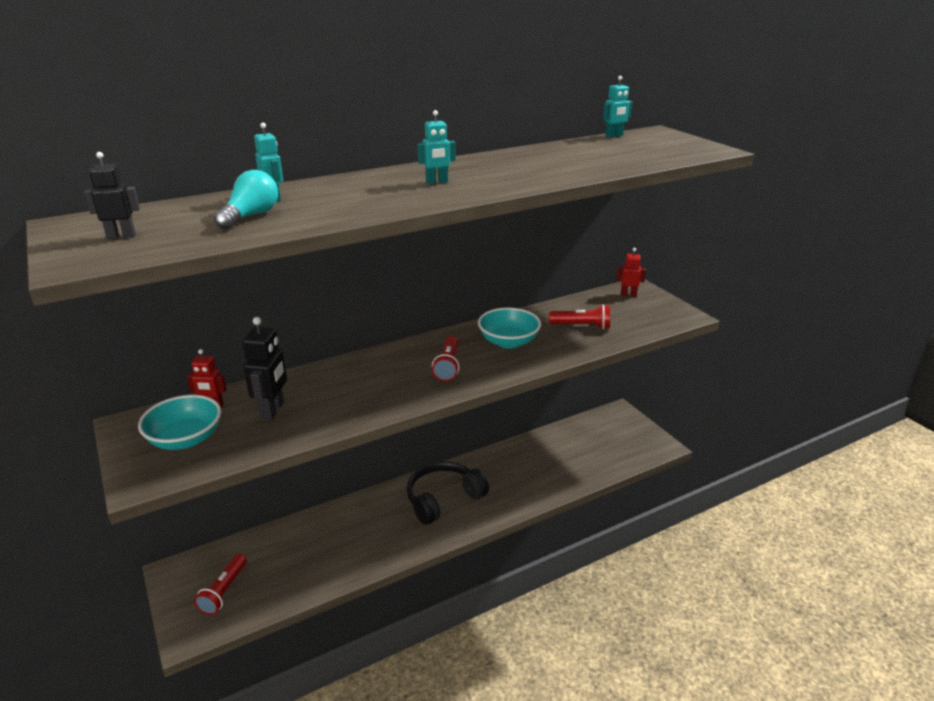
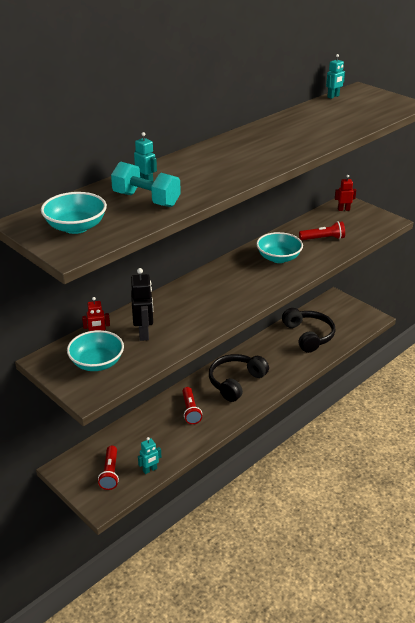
camera: 15 degrees left, 5 degrees up
black robot [84,152,140,239] -> turquoise bowl [41,192,107,234]
turquoise light bulb [214,170,278,230] -> turquoise dumbbell [111,162,181,207]
turquoise robot [417,110,456,184] -> turquoise robot moved to [138,437,161,474]
red flashlight [432,336,459,381] -> red flashlight moved to [182,387,202,424]
none -> black headphones [282,308,335,353]

